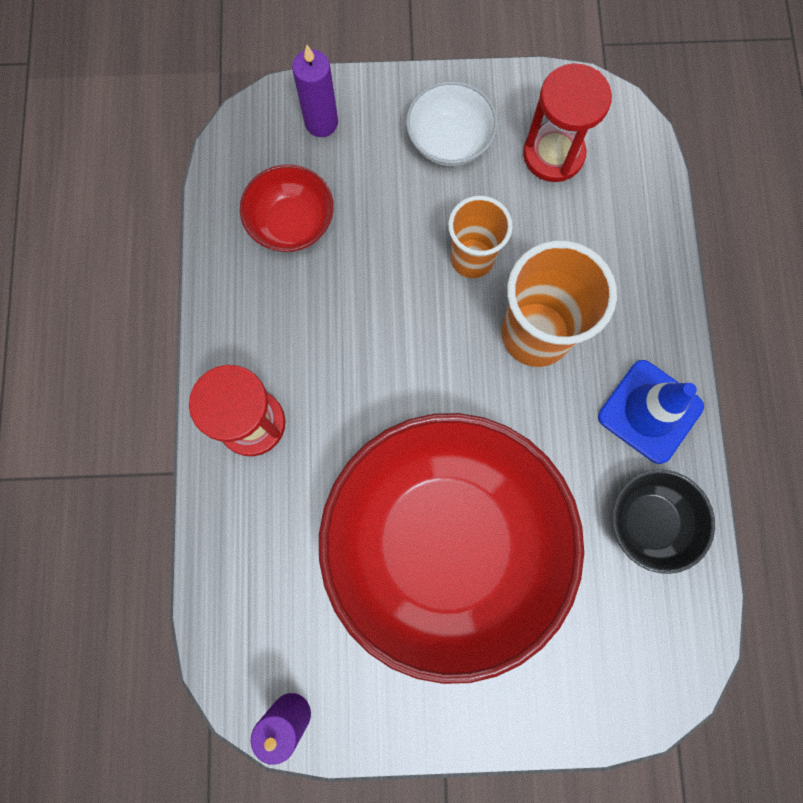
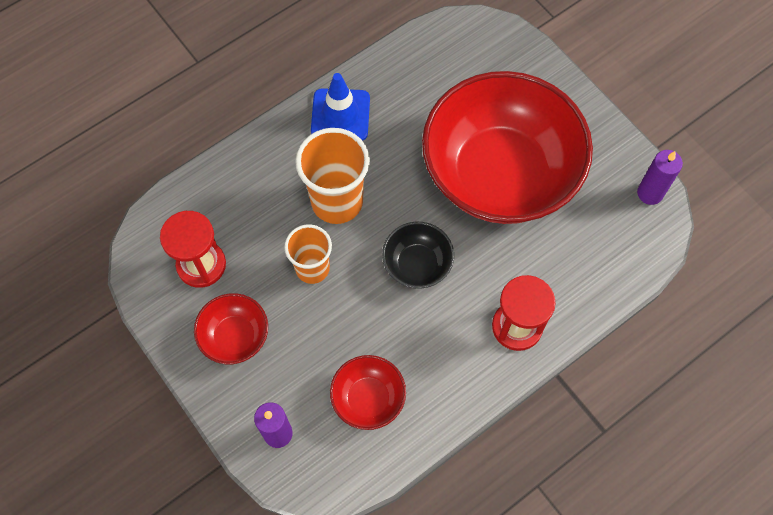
camera: 125 degrees left, 10 degrees down
white bowl [406,81,498,166] -> red bowl [194,293,268,364]
black bowl [612,469,715,574] -> black bowl moved to [382,222,454,289]

